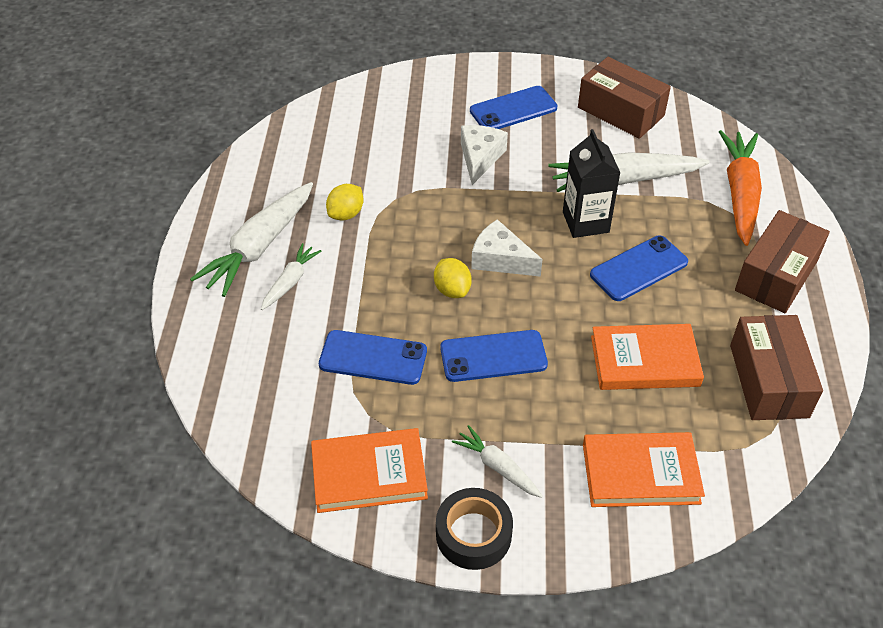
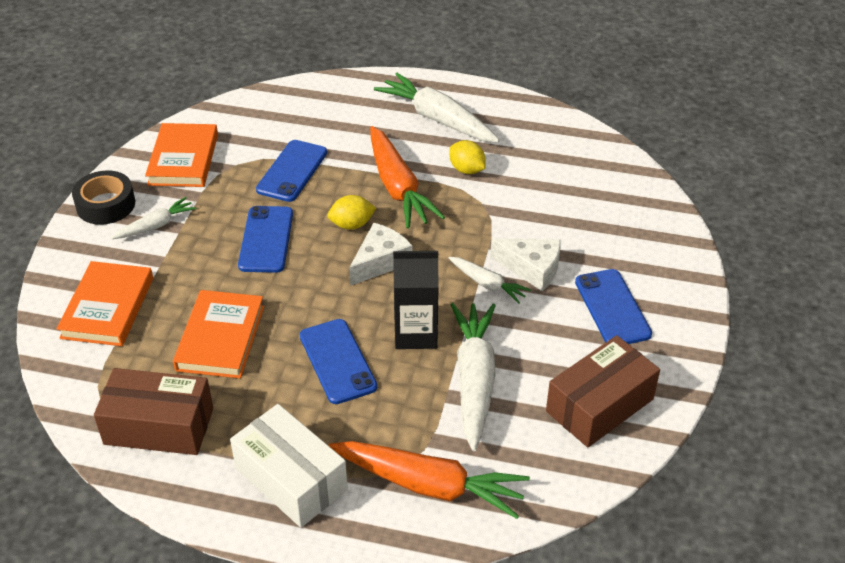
camera: 100 degrees right, 5 degrees down
white carrot [261,243,321,310] -> white carrot moved to [449,257,531,304]
brown box [735,210,830,313] -> white box [230,404,348,528]
none -> orange carrot [370,126,445,229]

